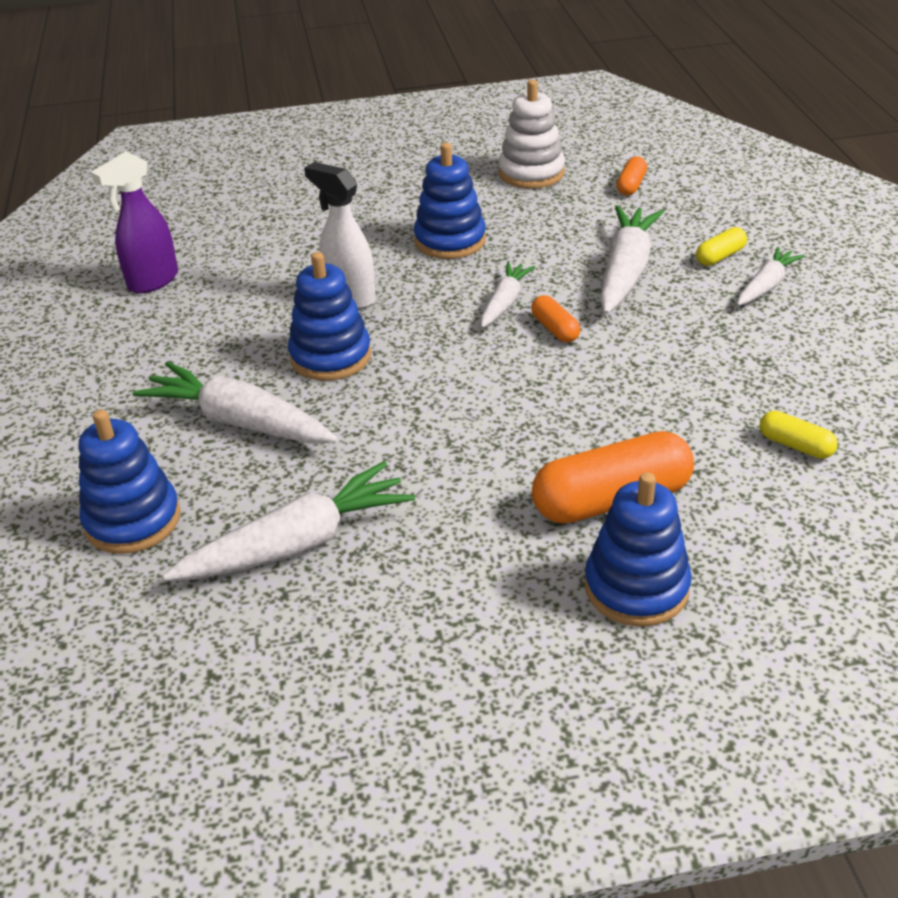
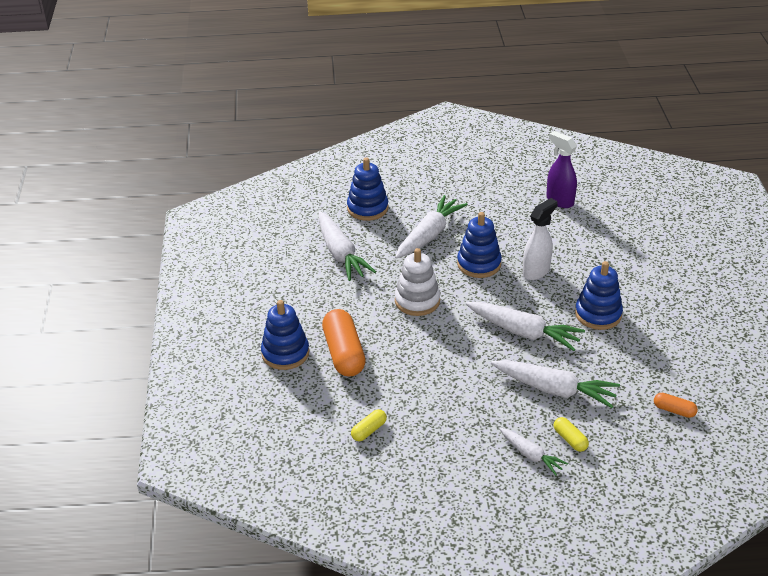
camera: 95 degrees right, 0 degrees up
white carrot [481,262,535,328] -> white carrot [466,302,585,351], size x1.72
white stacking toy [499,80,565,189] -> white stacking toy moved to [395,248,440,316]
orange capsule [531,295,580,343] -> none

